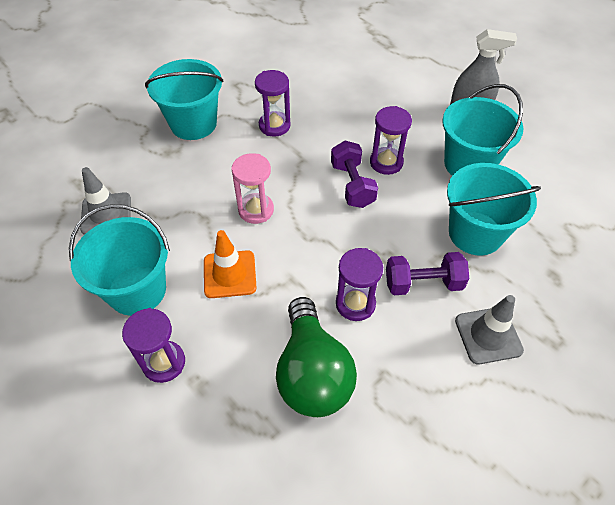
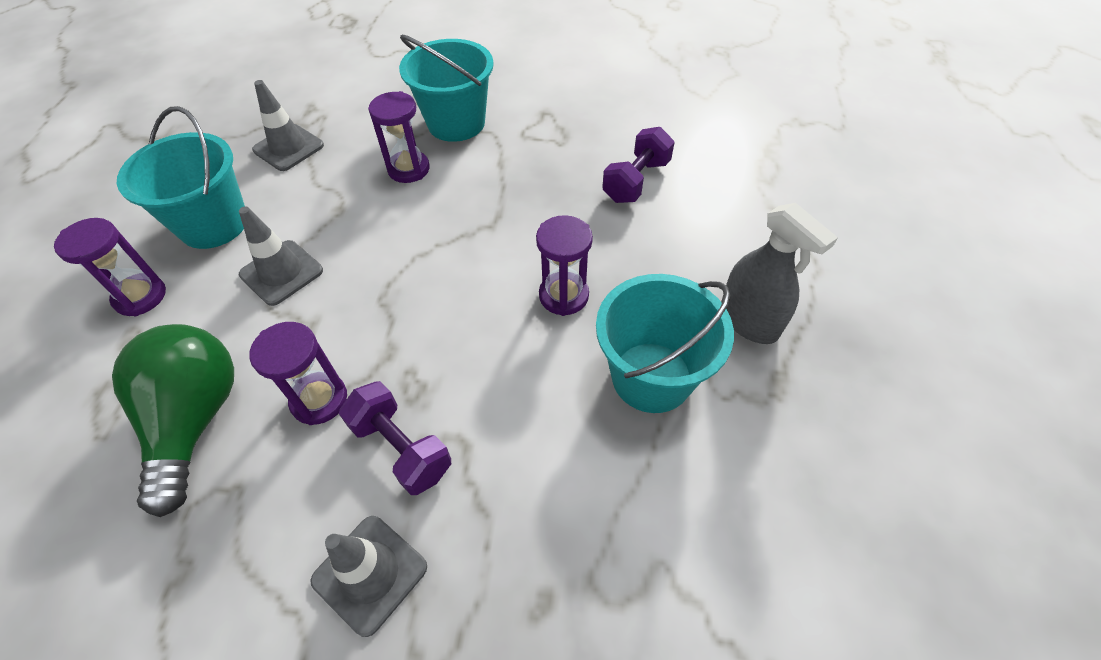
camera: 50 degrees right, 0 degrees up
orange traffic cone [204,230,257,298] -> grey traffic cone [239,206,323,306]
pink hourglass [231,153,274,224] -> none
purple hourglass [255,70,290,137] -> purple hourglass moved to [368,91,430,183]
green light bulb [276,297,357,417] -> green light bulb turned 135 degrees clockwise [112,324,234,517]
purple dumbbell [331,141,378,208] -> purple dumbbell moved to [602,127,675,203]
turquoise bucket [447,163,541,256] -> none

